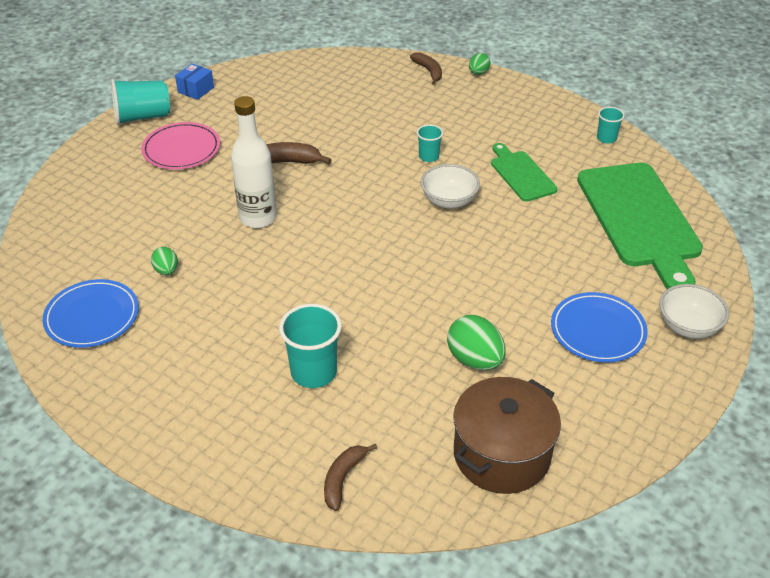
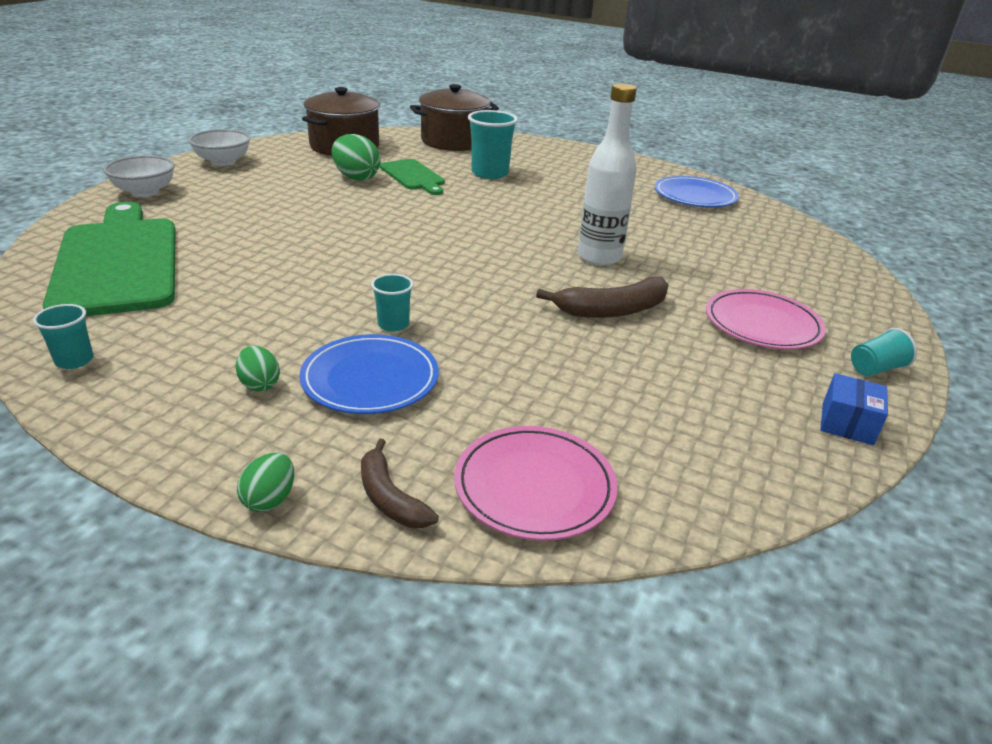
camera: 170 degrees right, 10 degrees down
turquoise cup [111,79,170,125] -> turquoise cup [851,328,917,376], size x0.55
green egg [151,247,178,275] -> green egg moved to [236,346,280,392]
brown banana [324,444,377,511] -> brown pot [410,84,499,151]
white bowl [420,164,480,209] -> white bowl moved to [188,129,250,166]
green cutting board [491,143,557,202] -> green cutting board moved to [380,159,445,195]
blue plate [551,292,648,363] -> blue plate moved to [300,334,439,414]
none -> pink plate [454,426,618,541]

